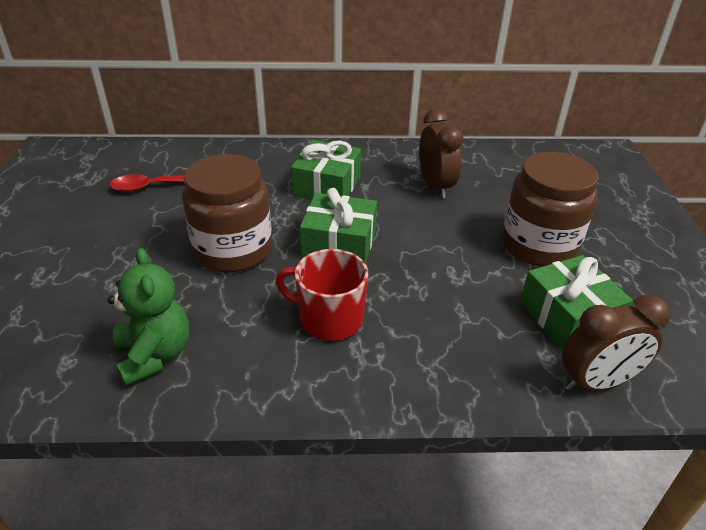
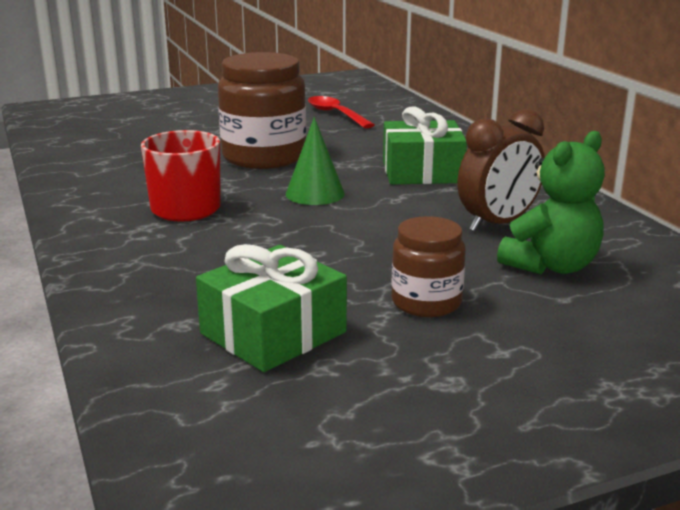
camera: 70 degrees right, 15 degrees down
green teddy bear [107,248,189,387] -> green teddy bear moved to [497,131,605,275]
green gift [300,188,377,264] -> green cone [286,117,345,205]
brown jar [502,152,599,267] -> brown jar [391,216,466,317], size x0.57
brown clock [562,294,671,391] -> none

